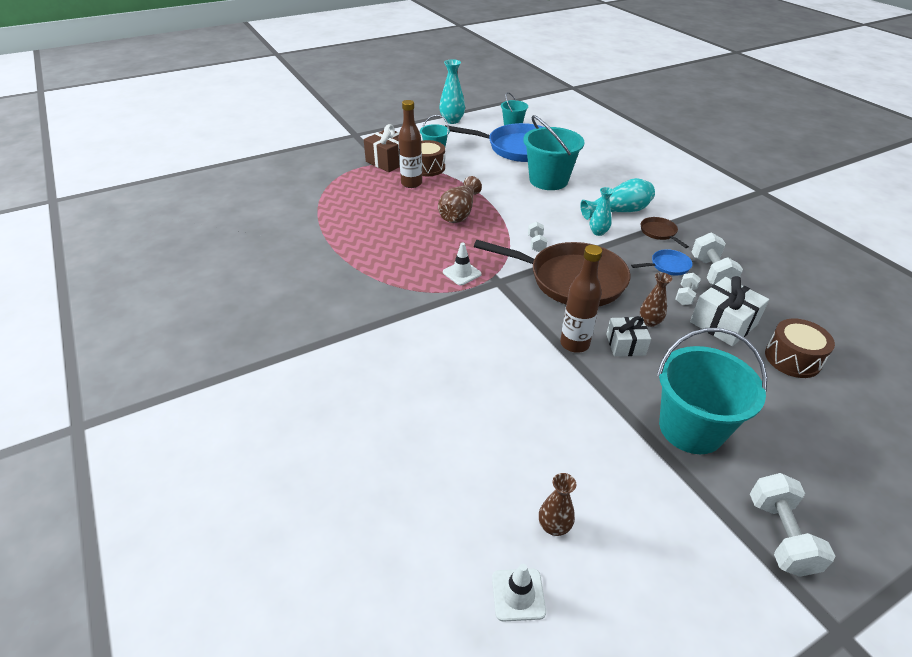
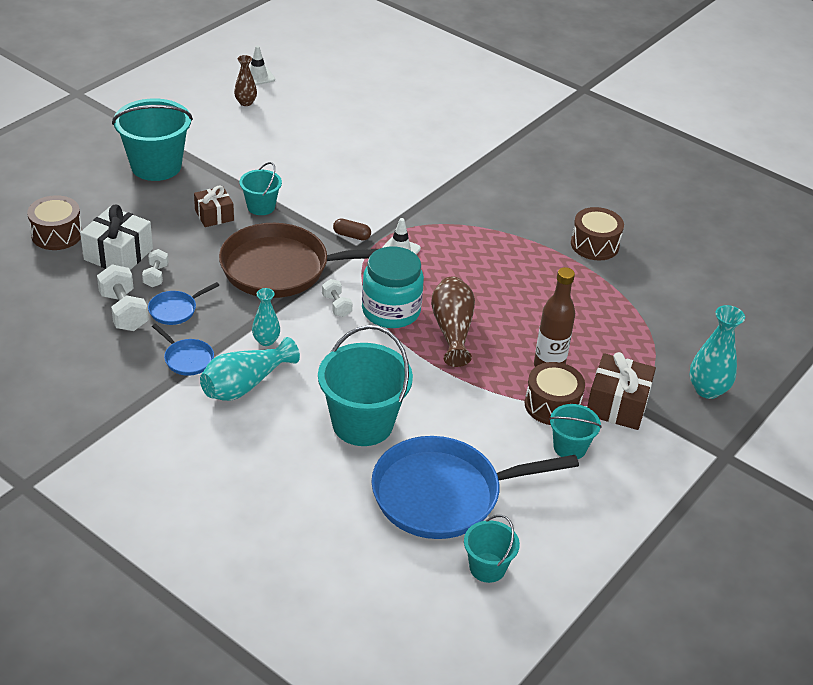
camera: 155 degrees right, 0 degrees up
turquoise vase [439,59,465,124] -> turquoise vase moved to [689,305,745,399]
brown bottle [560,245,602,353] -> turquoise bucket [240,162,282,215]
white gift [606,316,651,356] -> brown gift [194,186,234,227]
brown vase [640,273,672,327] -> none
brown pan [641,217,689,248] -> blue pan [152,324,214,376]
white dumbbell [750,473,835,577] -> none
none -> brown capsule [333,219,371,241]
none -> turquoise jar [362,246,424,328]
none -> brown drum [571,207,624,261]

